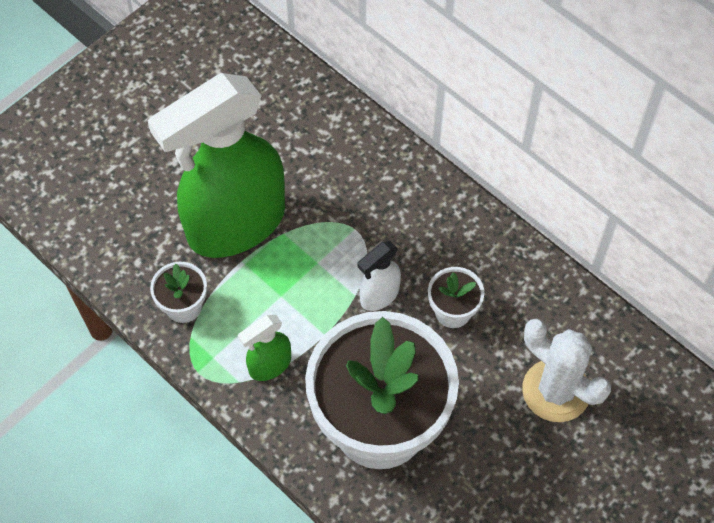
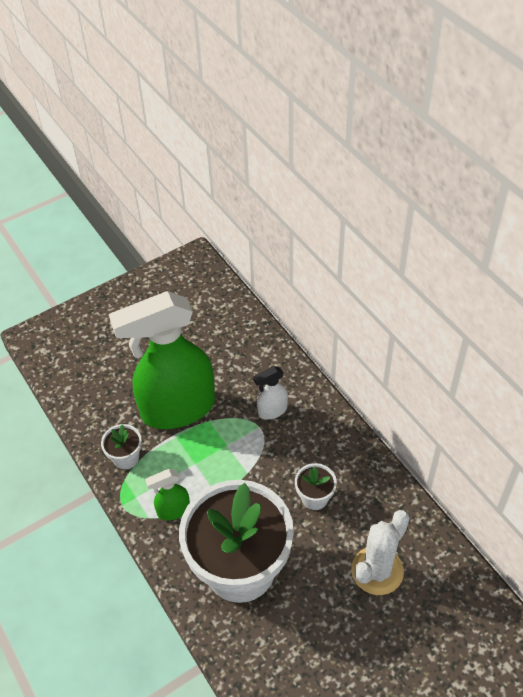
camera: 15 degrees right, 10 degrees down
white spray bottle [358,241,401,311] -> white spray bottle moved to [253,366,288,420]
white cactus [522,318,611,422] -> white cactus turned 75 degrees clockwise [351,510,410,595]

